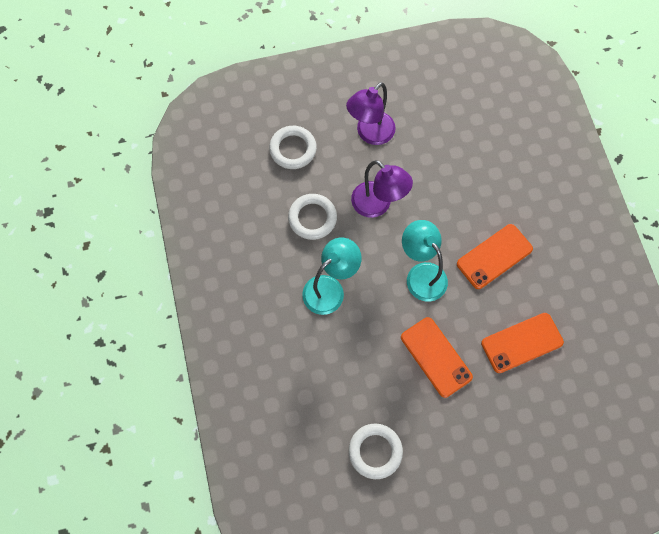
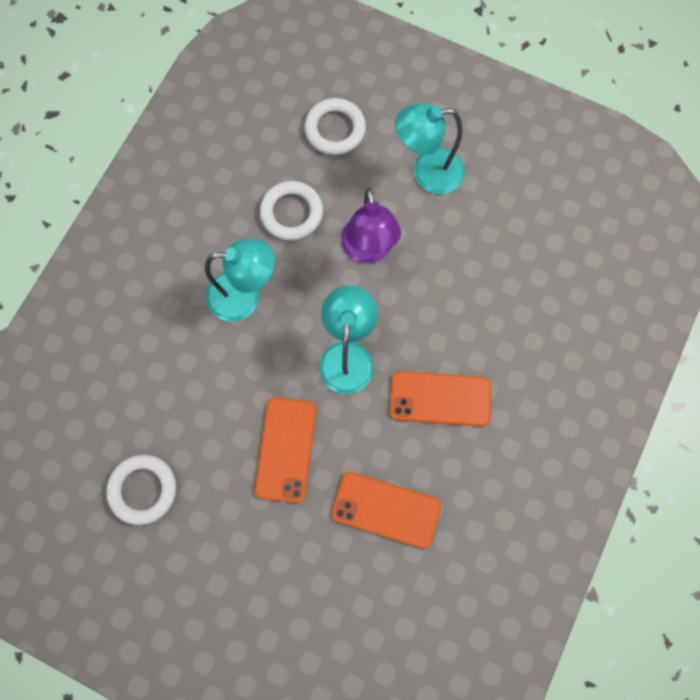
camera: 40 degrees right, 5 degrees up
purple lamp [346,82,396,145] -> turquoise lamp [395,103,464,194]

